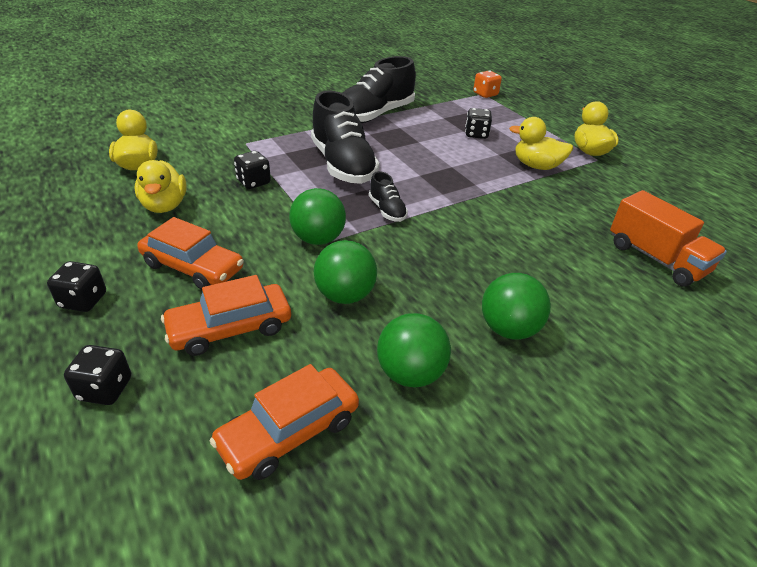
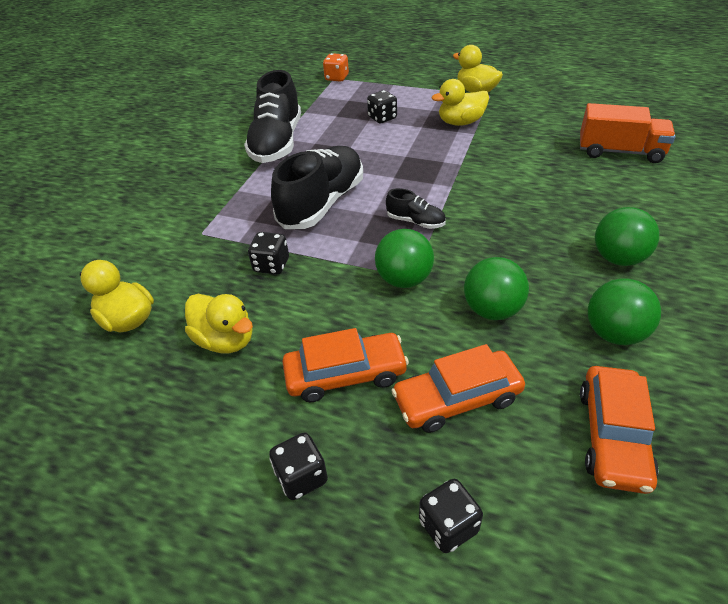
camera: 35 degrees left, 5 degrees up
orange car [161,275,291,356] -> orange car turned 45 degrees clockwise [391,344,525,433]
black shoe [311,91,380,184] -> black shoe turned 90 degrees counterclockwise [271,146,363,229]

